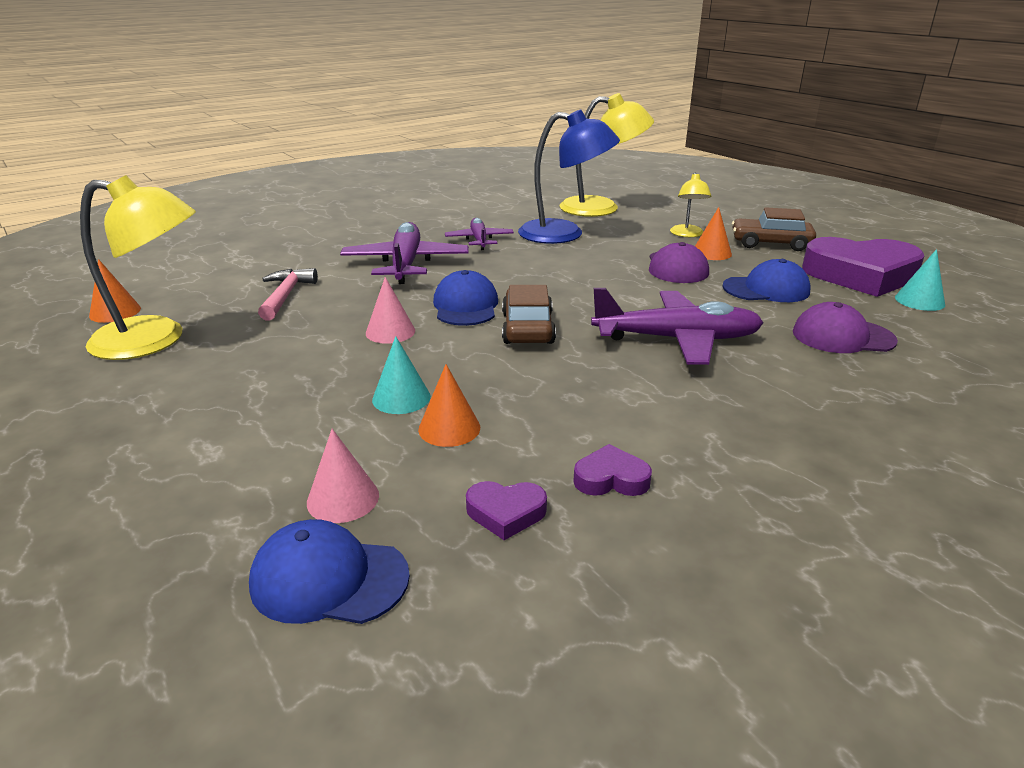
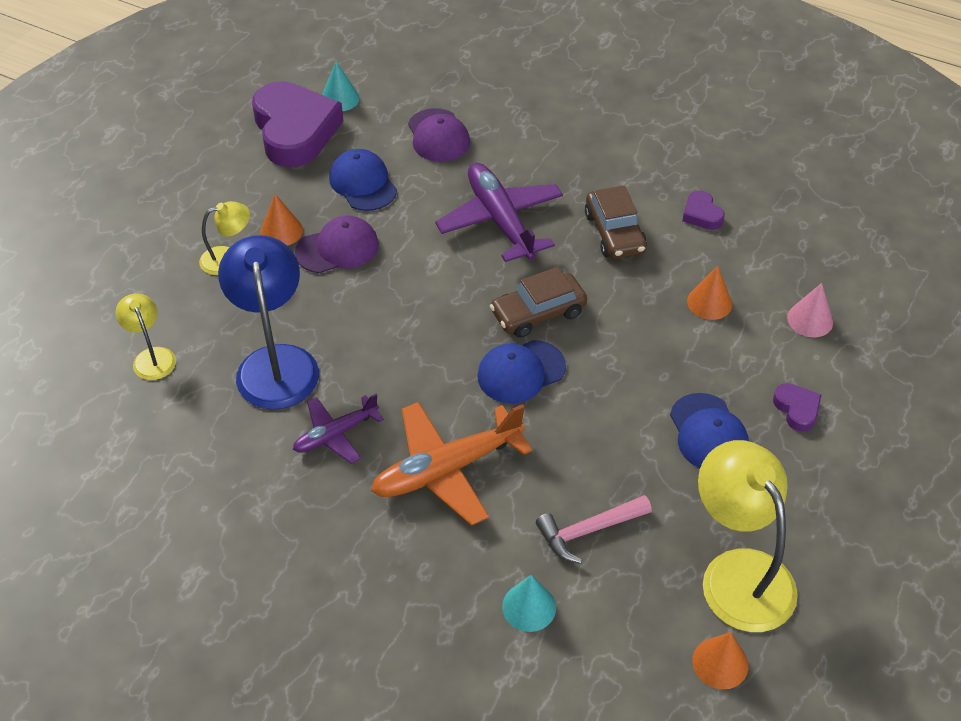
camera: 115 degrees left, 20 degrees up
blue cap [249,519,410,624] -> blue cap moved to [670,393,749,468]
purple plane [340,222,469,284] -> orange plane [371,402,532,526]
pink cone [366,277,415,344] -> none
turquoise cone [372,336,431,414] -> turquoise cone moved to [502,575,556,632]
purple heart [466,481,547,540] -> purple heart moved to [773,383,821,432]
yellow lamp [559,93,654,217] -> yellow lamp [115,294,176,380], size x0.52
brown car [732,207,816,251] -> brown car moved to [585,185,647,259]

